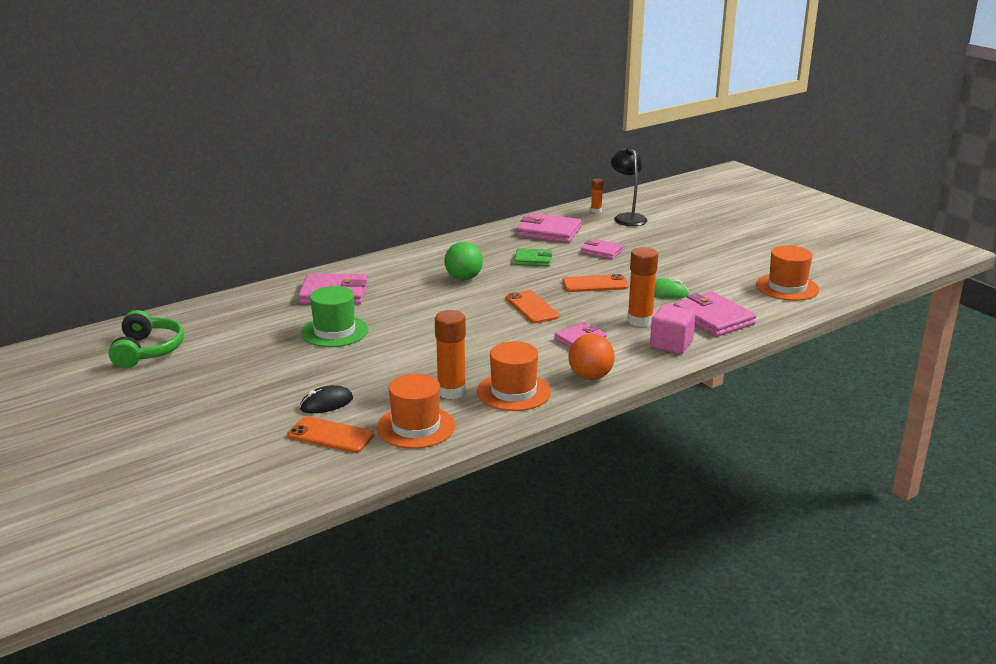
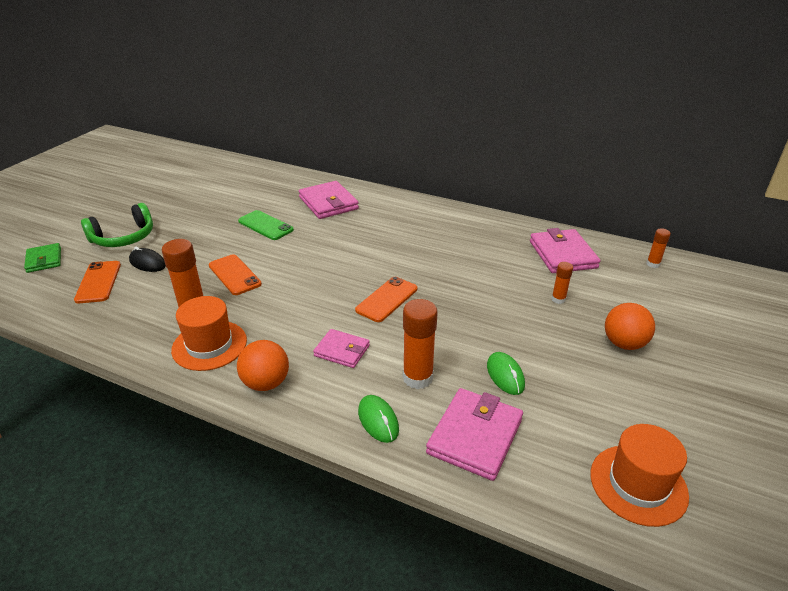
camera: 60 degrees right, 10 degrees up
green headphones [108,310,184,368] -> green headphones moved to [81,203,153,247]
green hat [301,286,368,347] -> green phone [238,210,294,240]
orange hat [377,374,455,449] -> none
green ball [444,242,483,280] -> none
green wallet [514,248,552,266] -> green wallet moved to [24,243,61,273]
orange phone [562,274,629,292] -> orange phone moved to [209,254,262,295]
pink wallet [581,238,624,260] -> orange glue stick [551,262,573,304]
black lamp [611,146,648,226] -> none
pink cube [650,305,696,354] -> green mouse [358,395,399,443]
none -> orange ball [605,303,655,350]

